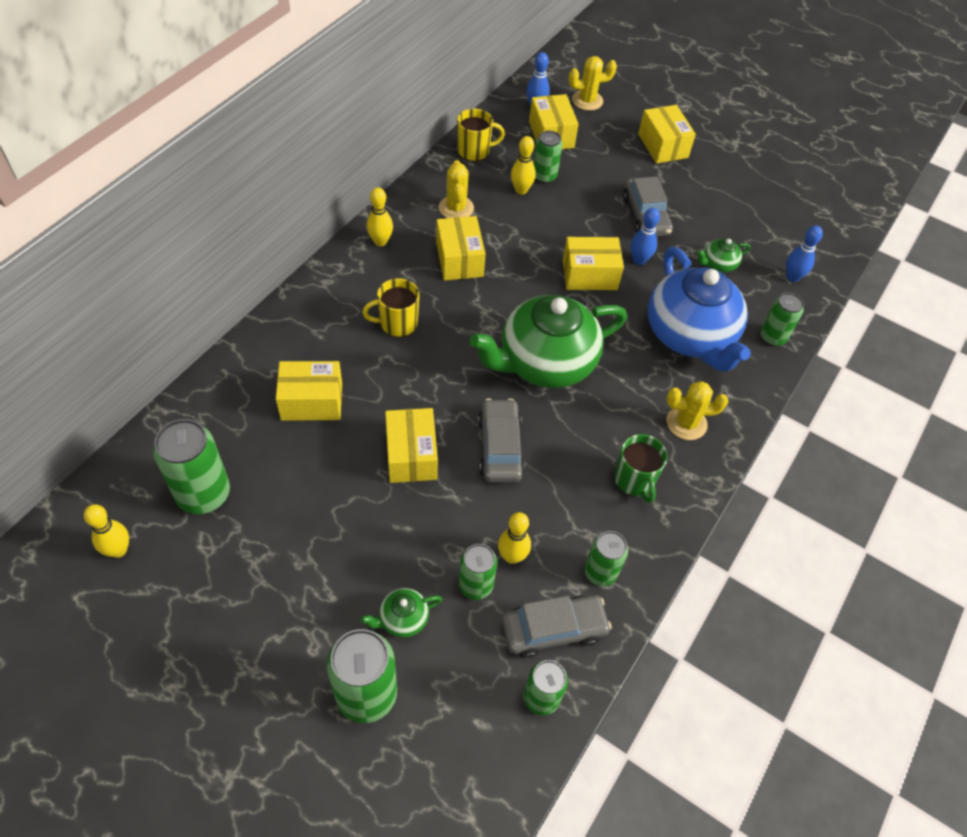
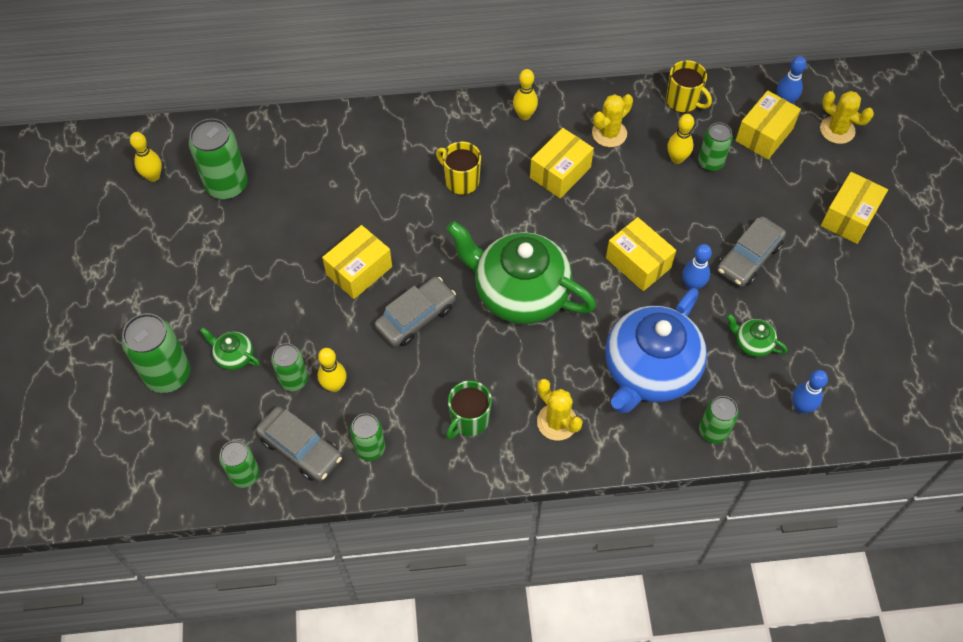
camera: 55 degrees right, 5 degrees up
yellow box [276,361,342,421] -> none

